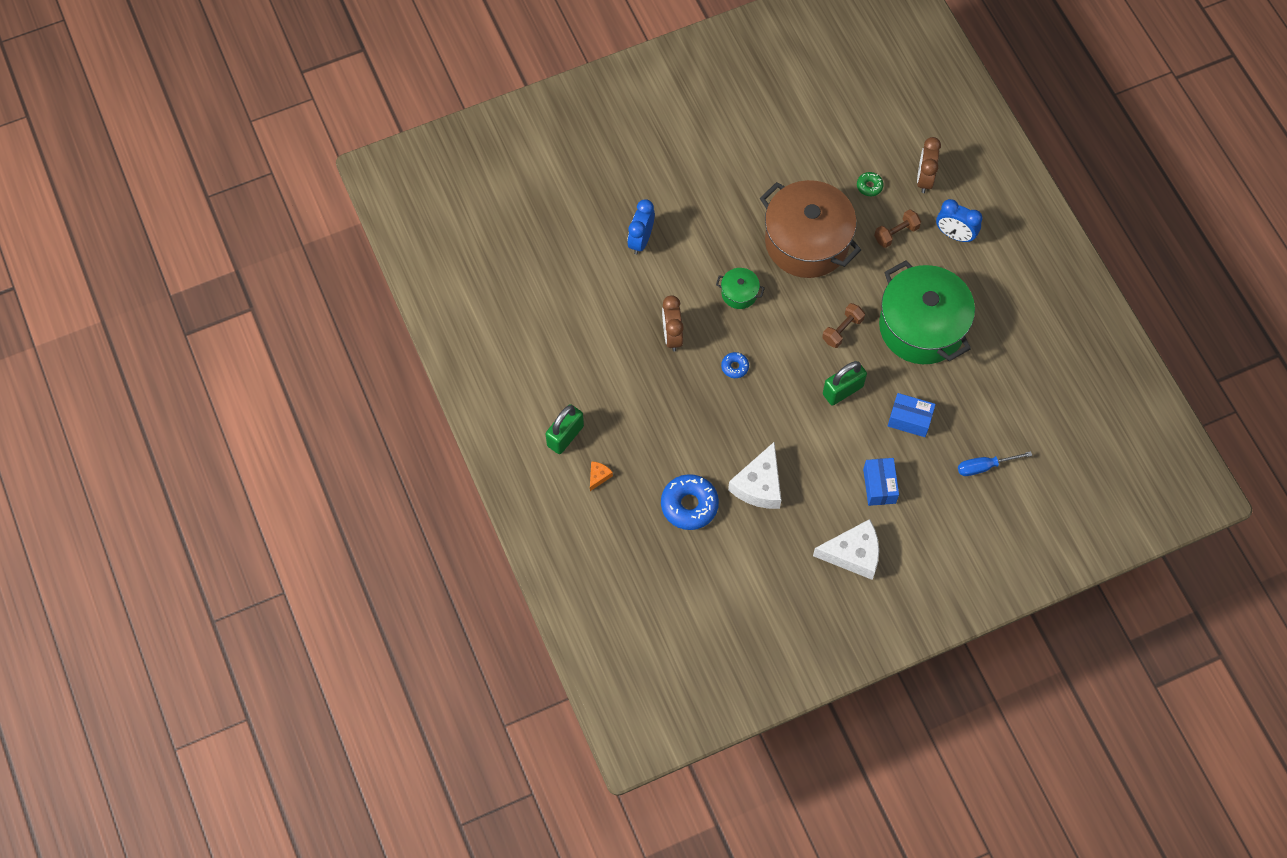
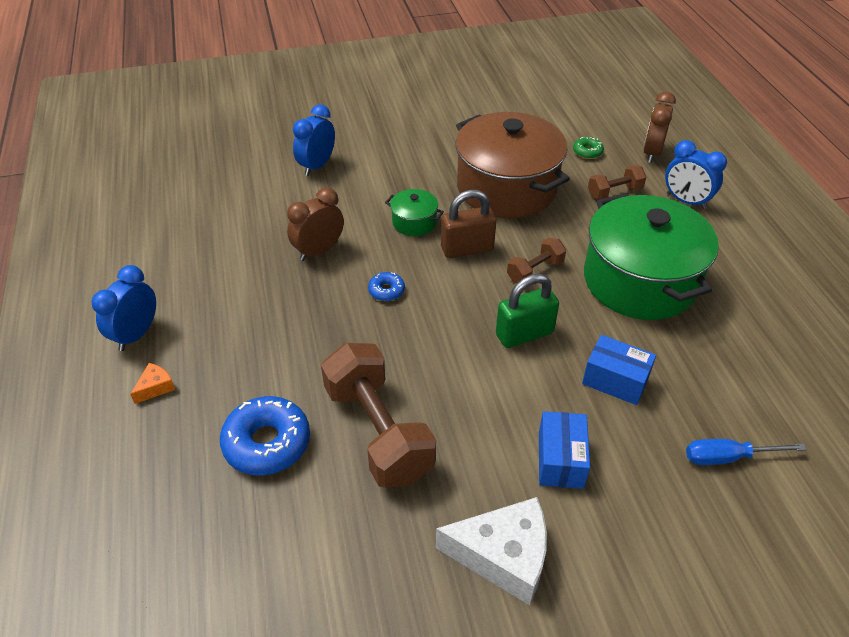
camera: 10 degrees right, 20 degrees down
green padlock [546,404,584,454] -> blue clock [91,265,156,351]
brown clock [662,295,684,351] -> brown clock turned 45 degrees clockwise [287,188,344,261]
white cheese [728,442,781,509] -> brown dumbbell [321,343,436,488]
none -> brown padlock [441,190,496,258]

